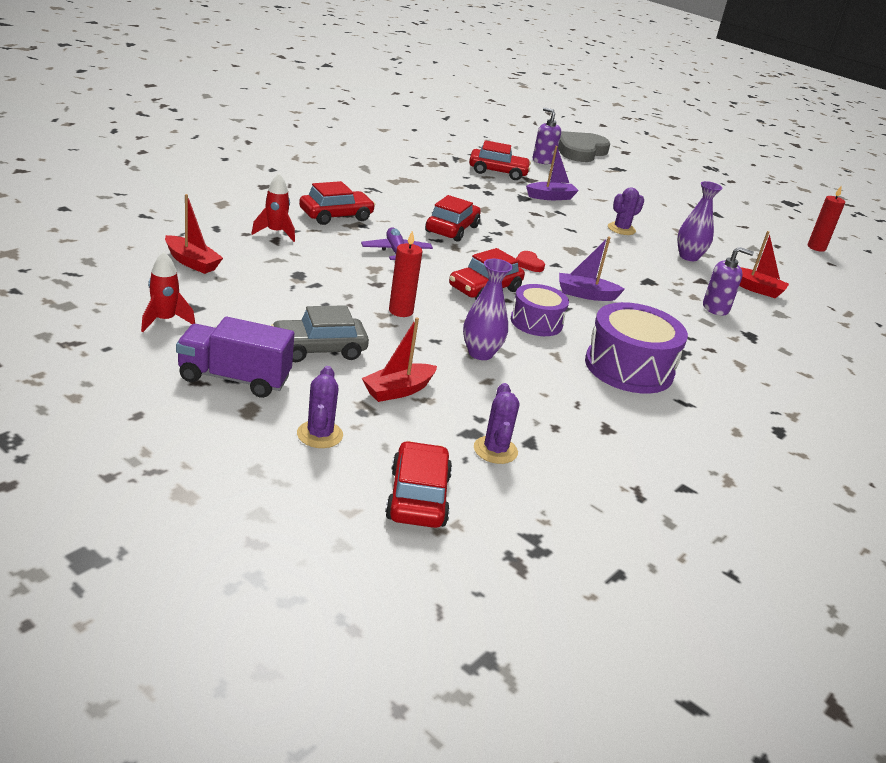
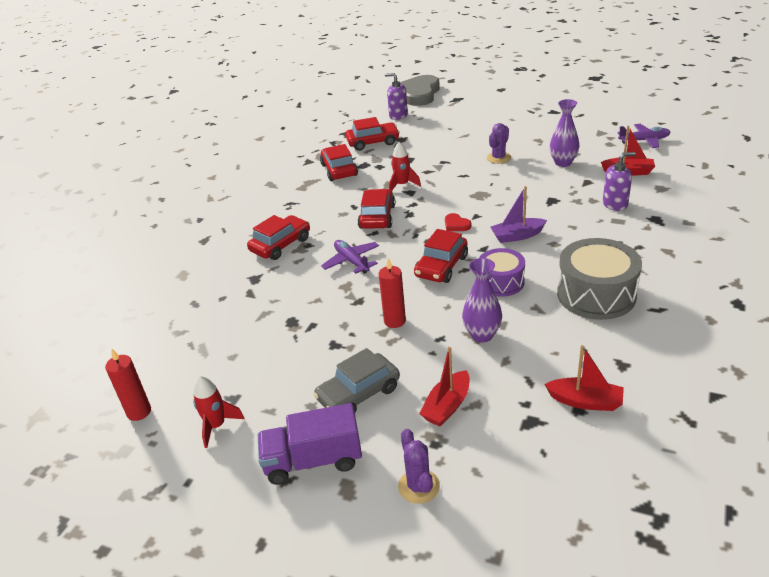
camera: 10 degrees left, 5 degrees up
red boat [165,194,223,274] -> red boat moved to [544,345,624,411]
red rocket [251,174,295,242] -> red rocket moved to [389,142,421,190]
red car [385,441,452,528] -> red car moved to [320,144,358,181]
purple cactus [474,383,519,464] -> none
purple boat [526,146,579,200] -> none
purple drum [585,302,688,394] -> grey drum [557,238,642,320]
red candle [807,186,845,252] -> red candle moved to [105,349,151,421]
none -> purple plane [617,124,671,148]

